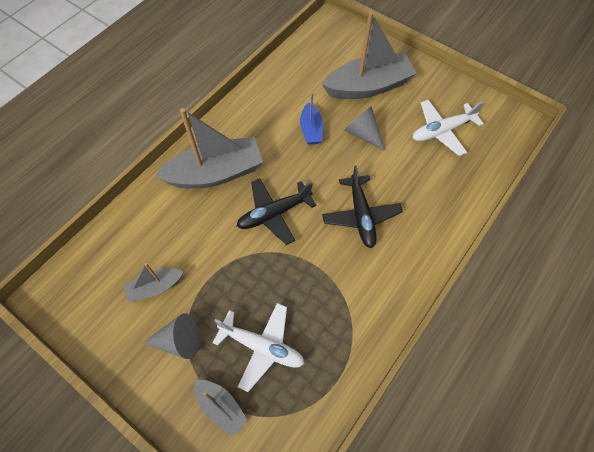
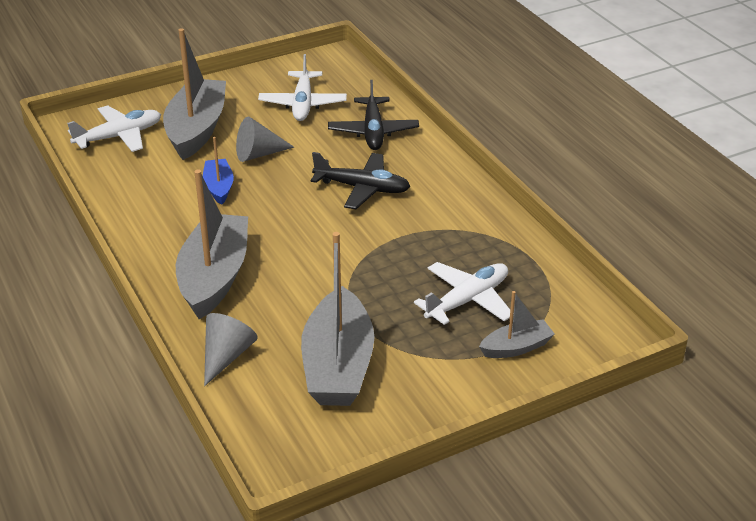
camera: 65 degrees left, 25 degrees down
grey boat [124,263,184,302] -> grey boat [301,232,375,406], size x1.97
grey cone [143,313,199,359] -> grey cone moved to [204,313,258,386]
black plane [237,178,316,245] -> black plane moved to [328,80,419,150]
blue boat [300,92,323,145] -> blue boat turned 120 degrees counterclockwise [203,137,234,205]
none -> white plane [67,105,161,152]

